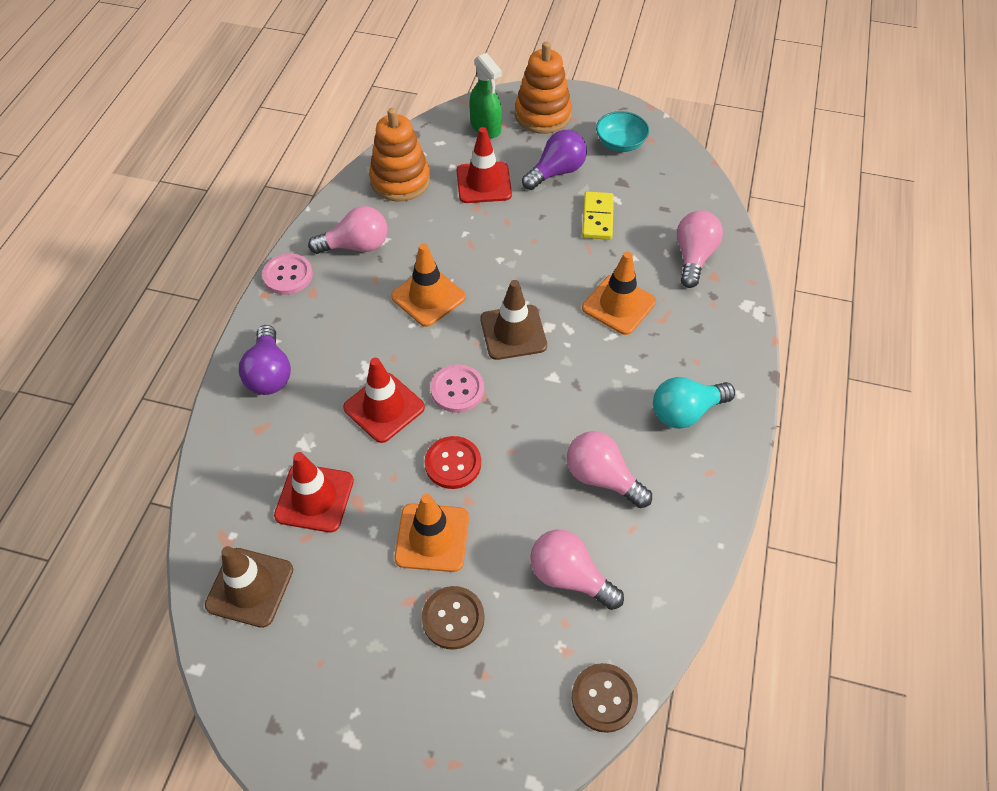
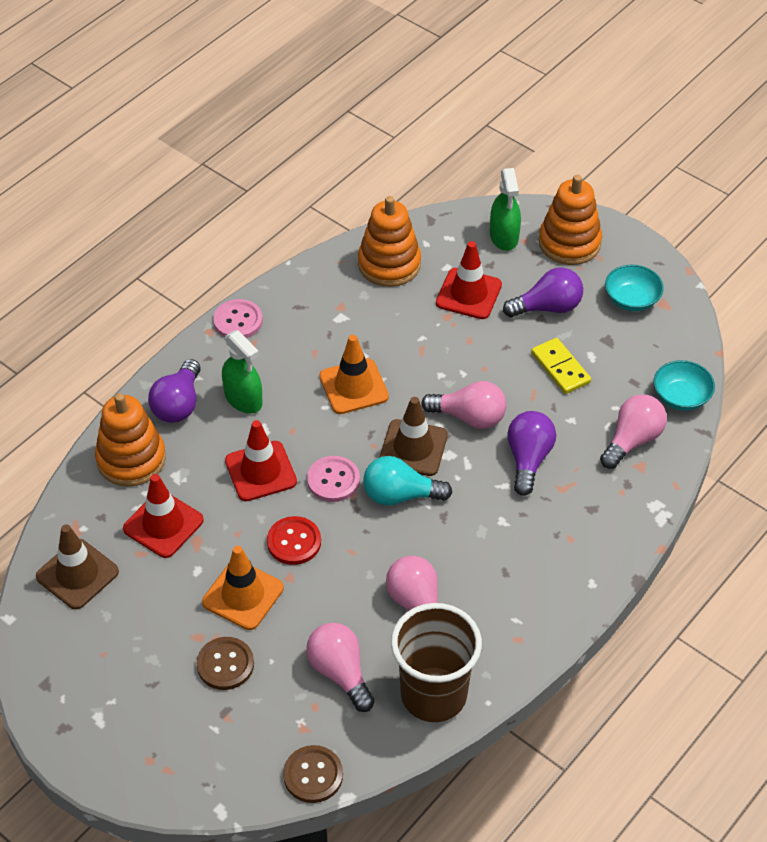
camera: 25 degrees right, 5 degrees down
pink light bulb [308,206,388,254] -> pink light bulb moved to [421,381,507,429]
yellow domino [582,192,614,240] -> yellow domino turned 60 degrees counterclockwise [531,338,591,394]
orange traffic cone [582,252,656,335] -> purple light bulb [507,411,556,496]
turquoise light bulb [653,377,735,429] -> turquoise light bulb moved to [363,456,453,506]
none -> orange stacking toy [95,393,166,487]
none -> green spray bottle [222,330,263,414]
none -> brown cup [391,603,482,722]
none -> turquoise bowl [654,360,715,411]

